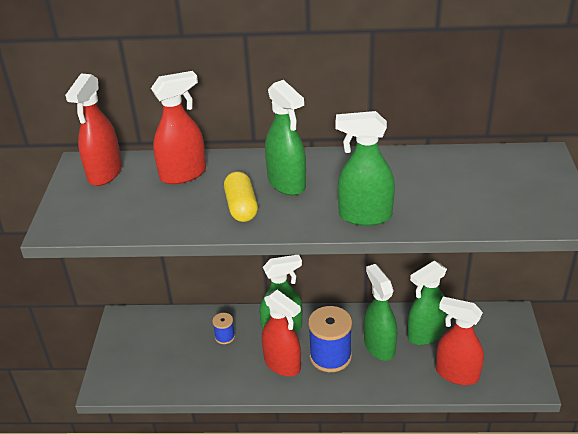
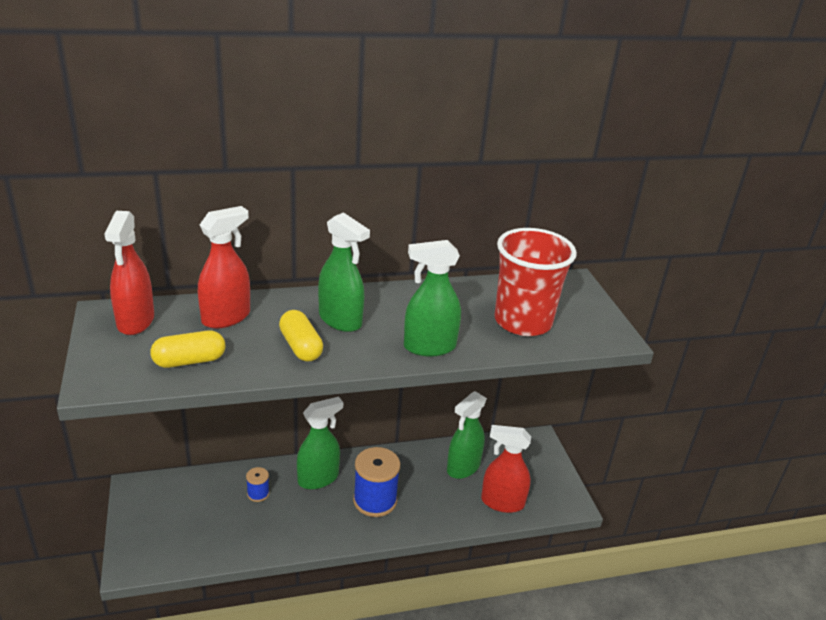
camera: 20 degrees left, 5 degrees down
red spray bottle [262,290,301,377] -> none
green spray bottle [364,264,397,361] -> none
none -> yellow capsule [150,330,225,368]
none -> red cup [495,228,577,336]

